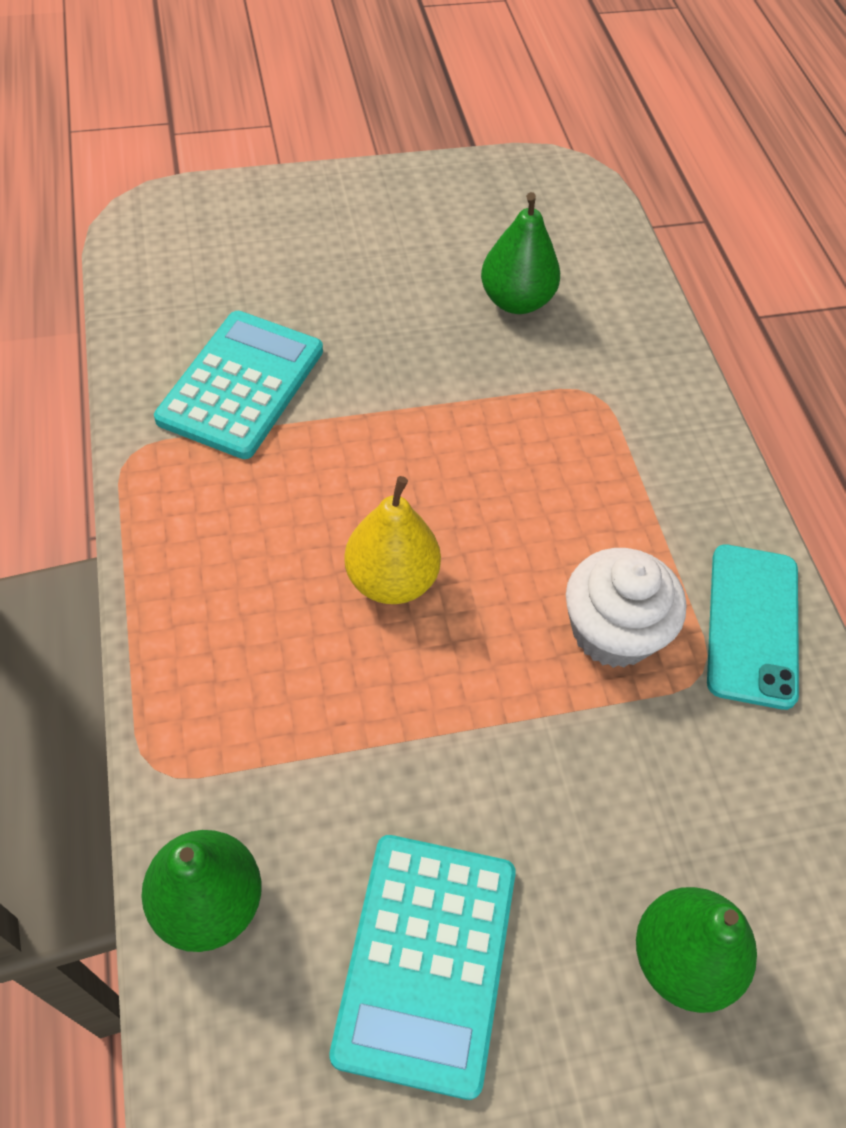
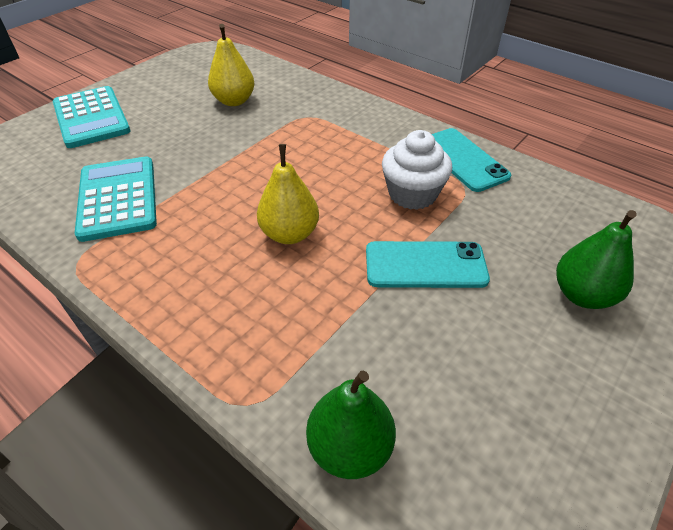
camera: 35 degrees left, 10 degrees down
turquoise calculator [329,835,516,1100] -> turquoise calculator moved to [53,86,131,148]
green pear [481,192,560,314] -> yellow pear [208,24,255,106]
none -> turquoise phone [366,241,490,288]

